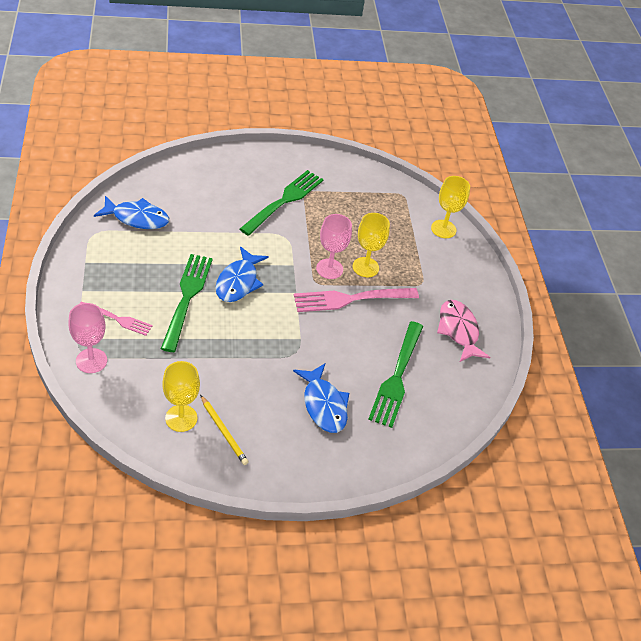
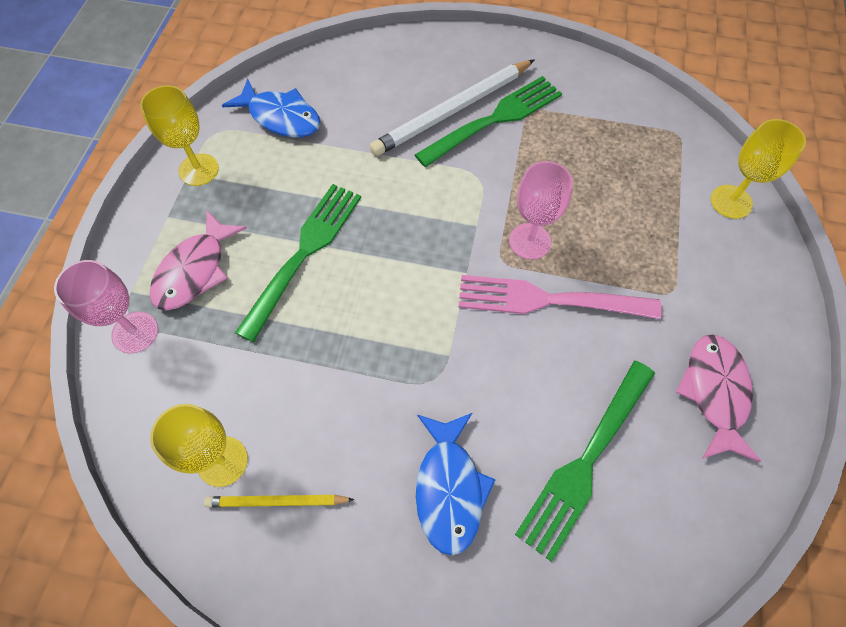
camera: 25 degrees right, 15 degrees up
pink fork [79,302,153,336] -> pink fish [150,210,247,311]
yellow pencil [200,395,248,465] -> yellow pencil turned 105 degrees clockwise [204,495,355,507]
blue fish [215,246,269,302] -> none
yellow goblet [352,213,390,277] -> yellow goblet moved to [140,85,219,186]
none -> white pencil [370,59,535,156]

